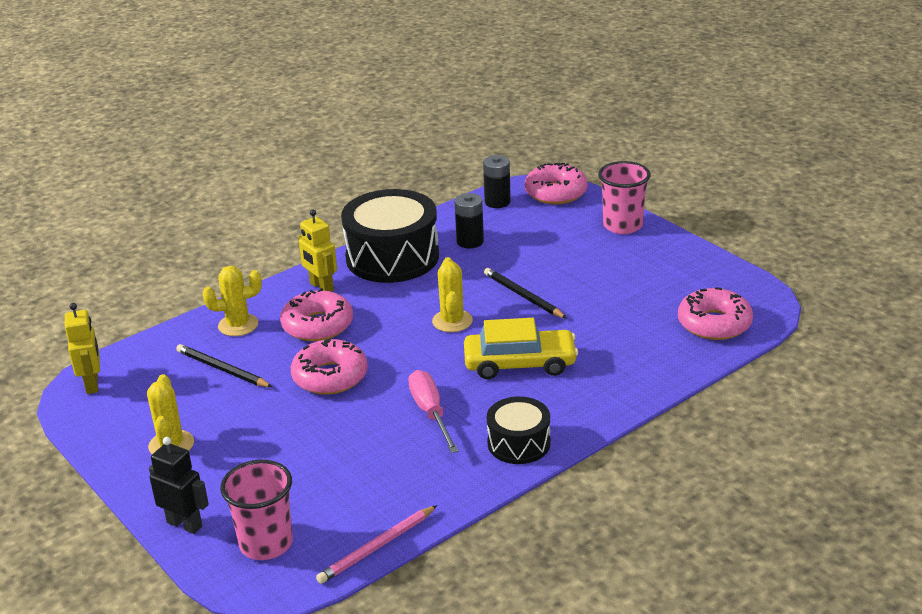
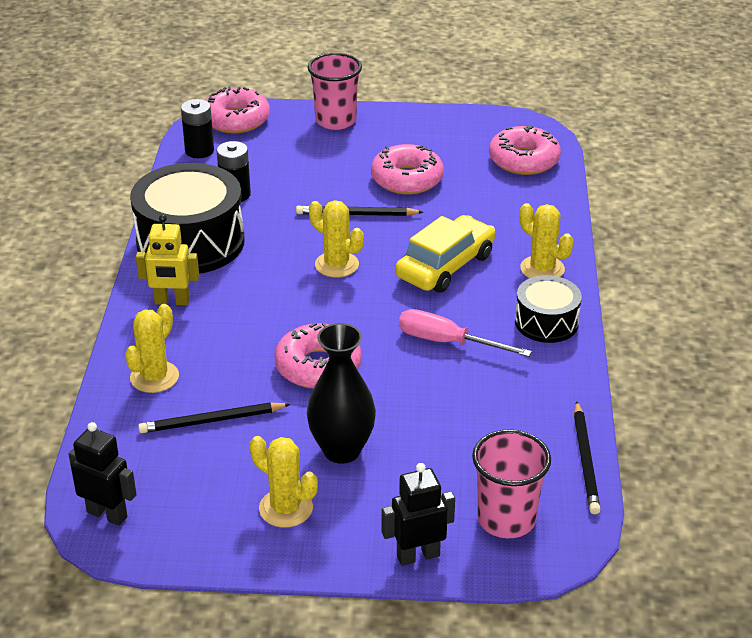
camera: 50 degrees left, 5 degrees up
yellow robot [65,303,100,394] -> black robot [69,422,137,526]
pink donut [280,288,353,341] -> pink donut moved to [371,144,444,195]
pink pencil [316,505,437,584] -> black pencil [574,401,601,514]
none -> black vase [307,323,376,464]
none -> yellow cactus [520,203,573,278]

